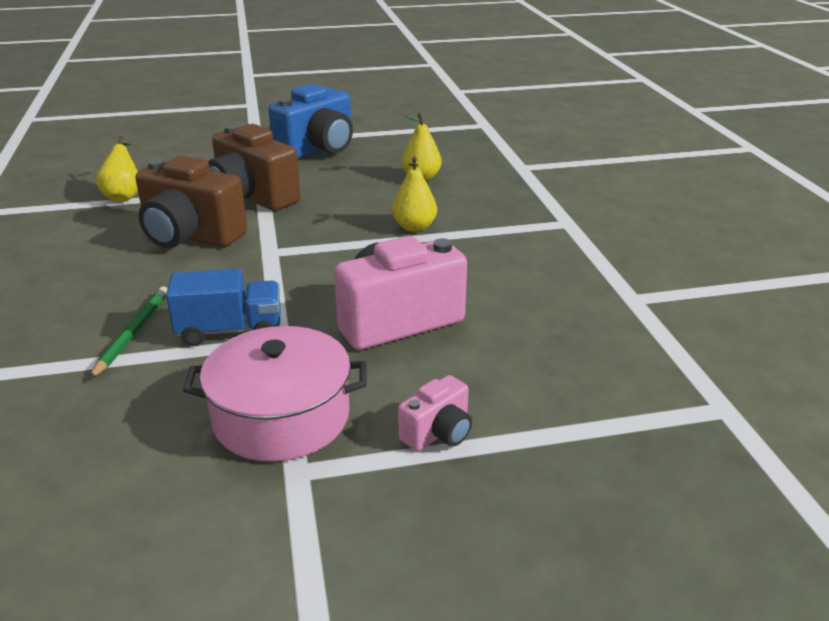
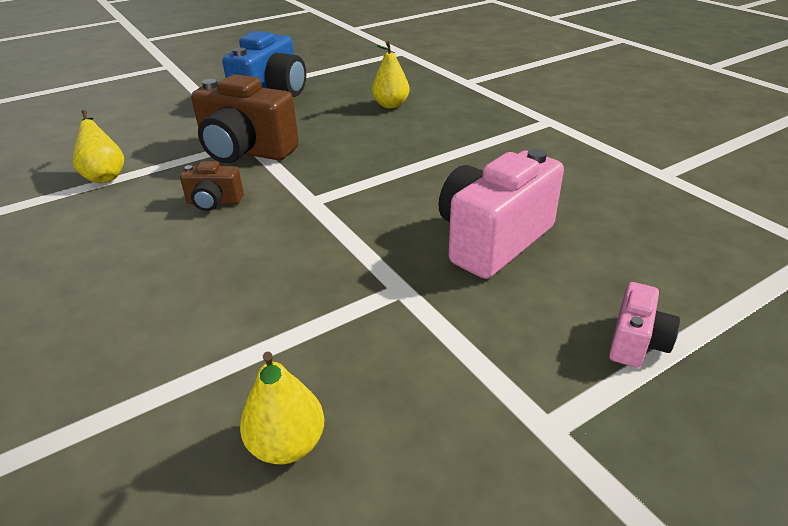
camera: 20 degrees left, 5 degrees up
green pencil [89,286,168,380] -> none
brown camera [136,156,247,248] -> brown camera [180,161,244,211], size x0.50
blue truck [166,269,281,346] -> none
pink pot [183,326,367,462] -> none
yellow pear [392,156,437,232] -> yellow pear moved to [240,352,324,464]

